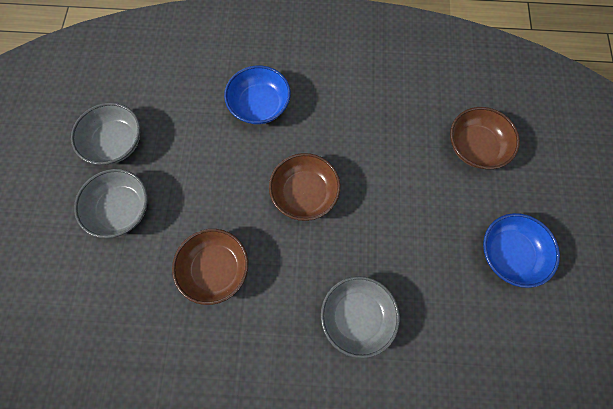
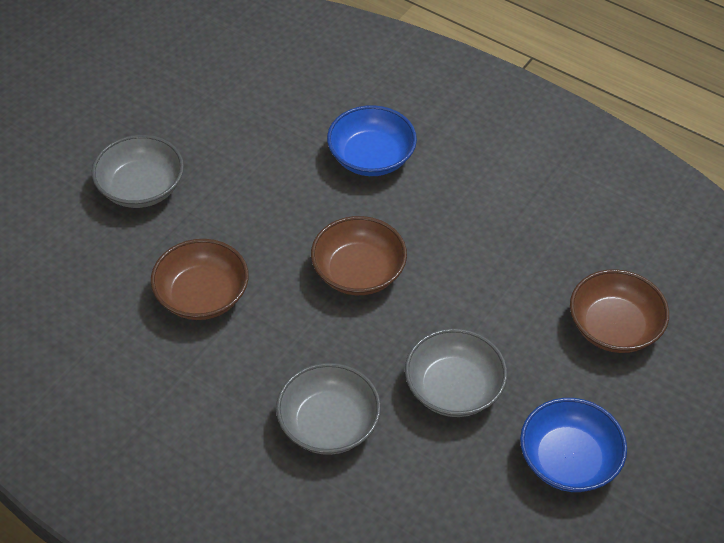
camera: 30 degrees right, 20 degrees down
grey bowl [71,103,141,165] -> grey bowl moved to [405,328,507,417]

